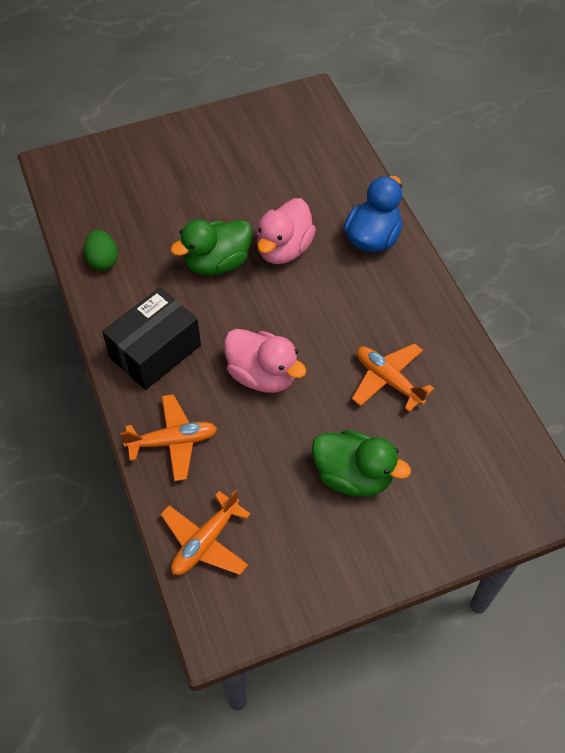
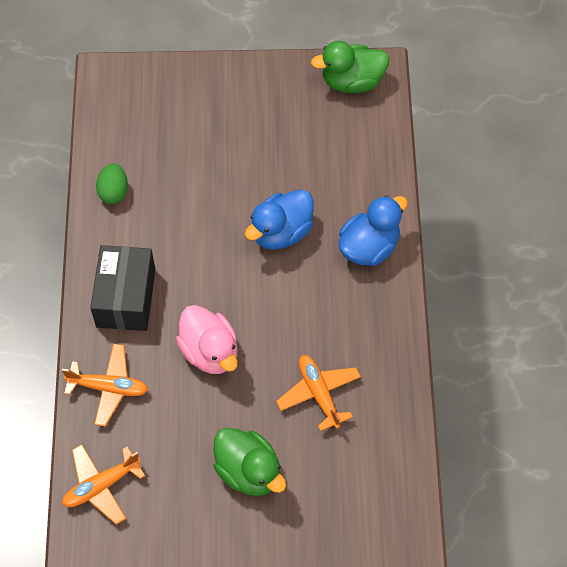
camera: 20 degrees right, 5 degrees up
black box [102,287,201,390] -> black box turned 60 degrees counterclockwise [91,245,155,331]
green duck [170,219,253,275] -> green duck moved to [311,41,389,93]
pink duck [257,198,316,264] -> blue duck [245,189,314,250]

